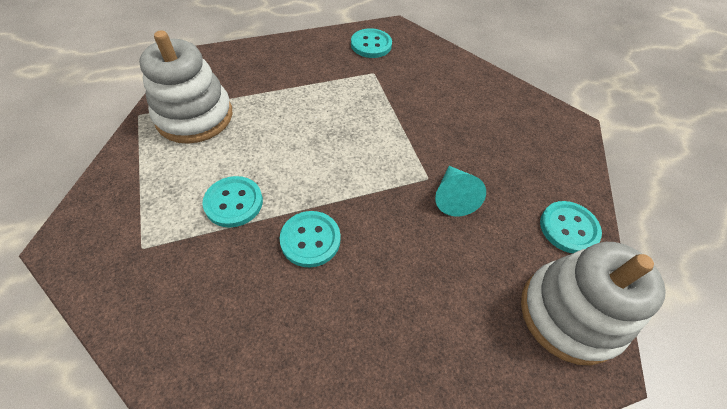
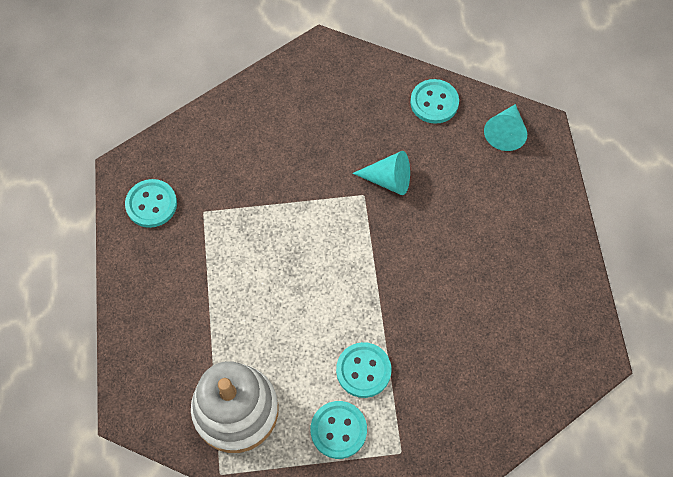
camera: 75 degrees left, 10 degrees up
turquoise button [279,211,341,267] -> turquoise button moved to [310,401,367,459]
white stacking toy [521,242,666,365] -> turquoise cone [484,104,527,151]

